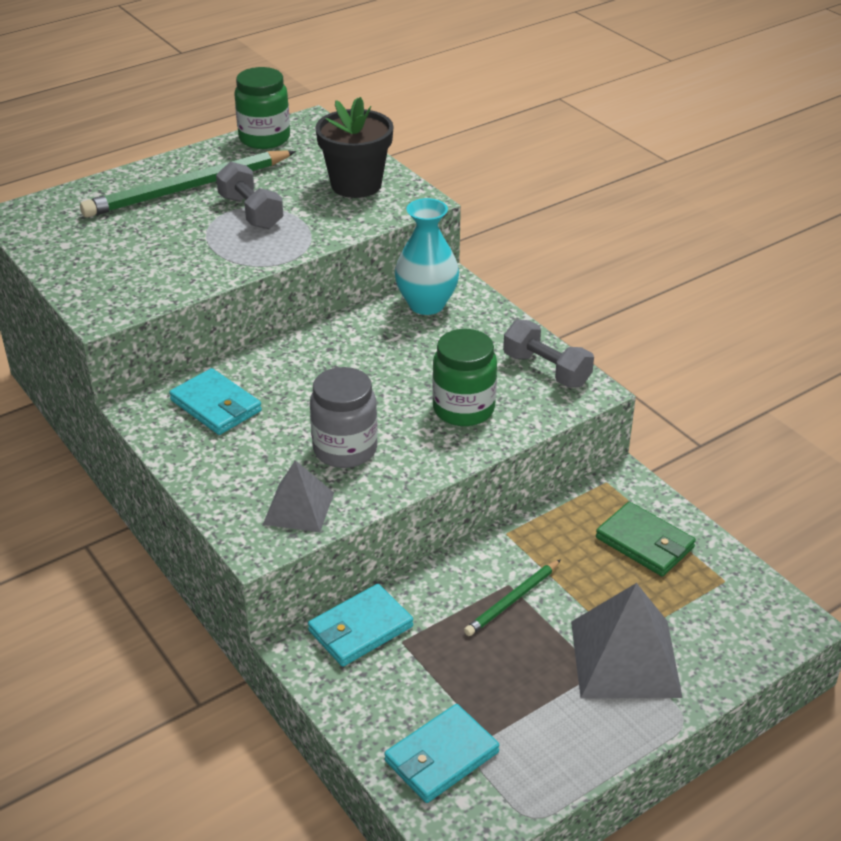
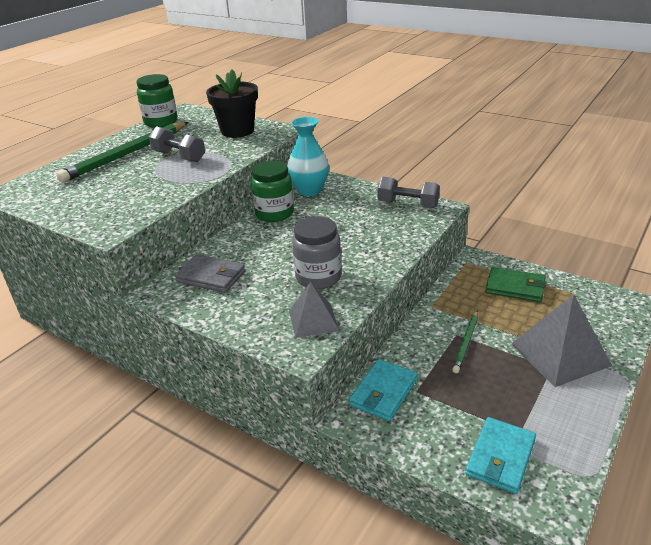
camera: 20 degrees left, 5 degrees down
turquoise wallet [169,368,262,435] -> grey wallet [175,254,245,293]
green jar [432,329,497,426] -> green jar moved to [251,161,294,222]

